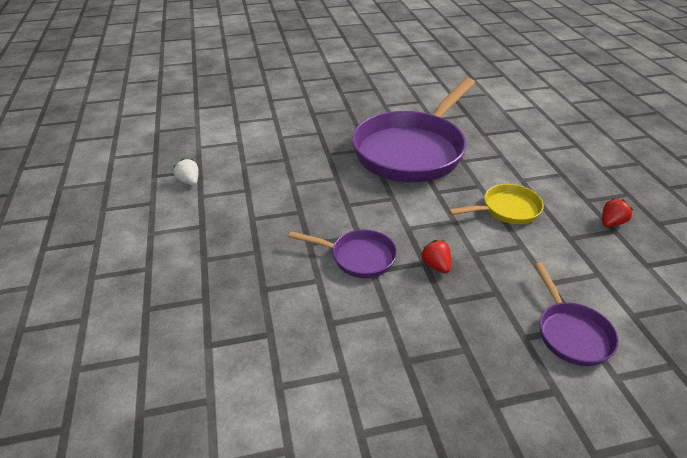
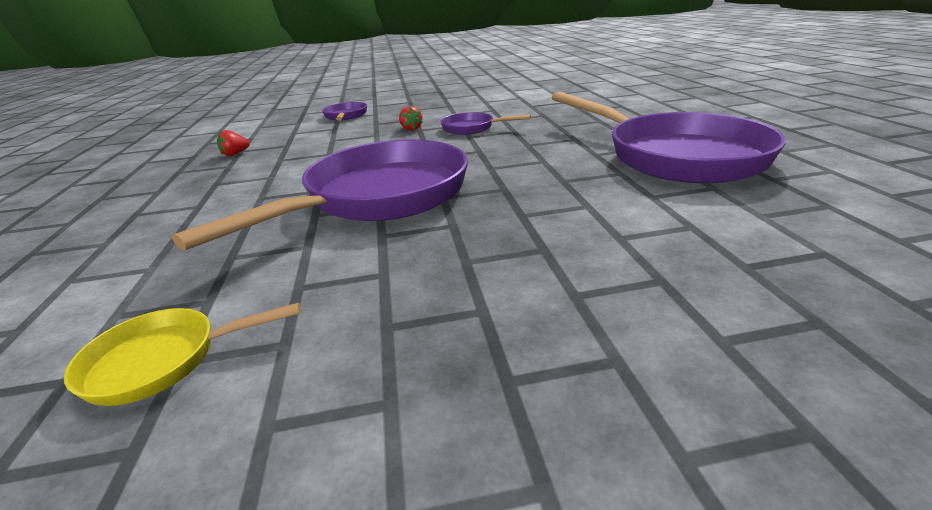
camera: 175 degrees left, 10 degrees down
white strawberry [173,159,198,185] -> purple pan [552,92,786,183]
yellow pan [449,184,544,224] -> yellow pan moved to [64,302,301,406]

